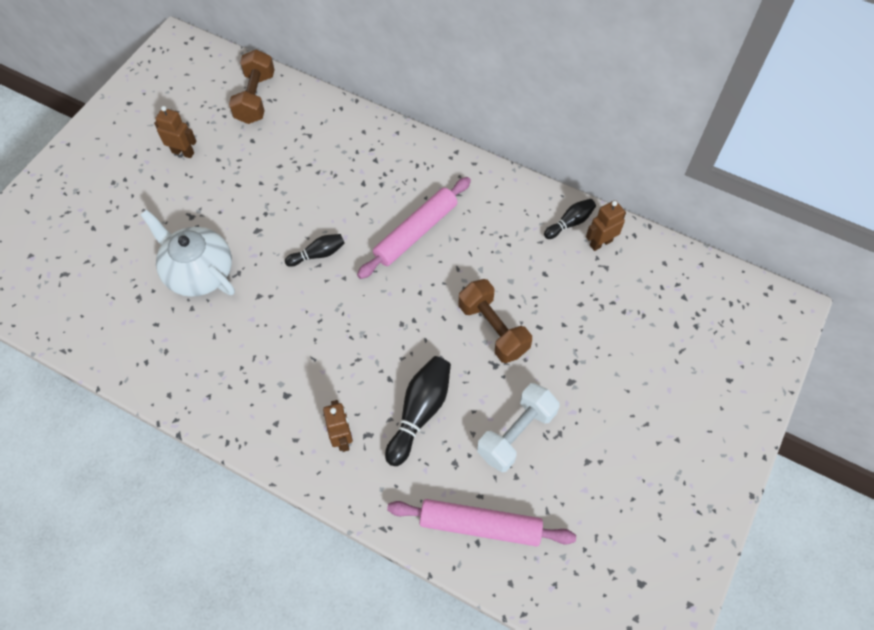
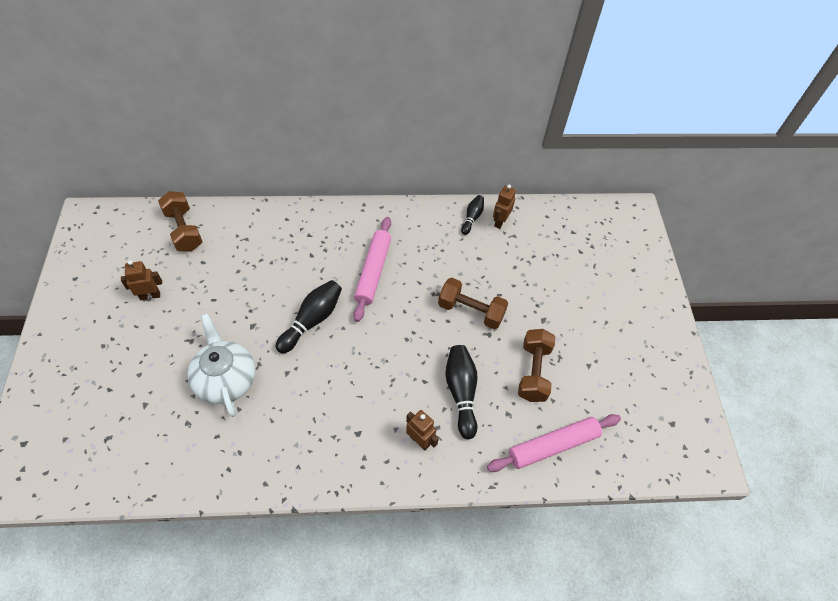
camera: 35 degrees left, 5 degrees down
white teapot [141,210,235,297] -> white teapot turned 60 degrees clockwise [187,314,256,417]
black bowling pin [285,234,345,267] -> black bowling pin [276,280,342,354], size x1.69
white dumbbell [477,383,560,472] -> brown dumbbell [518,329,555,402]

